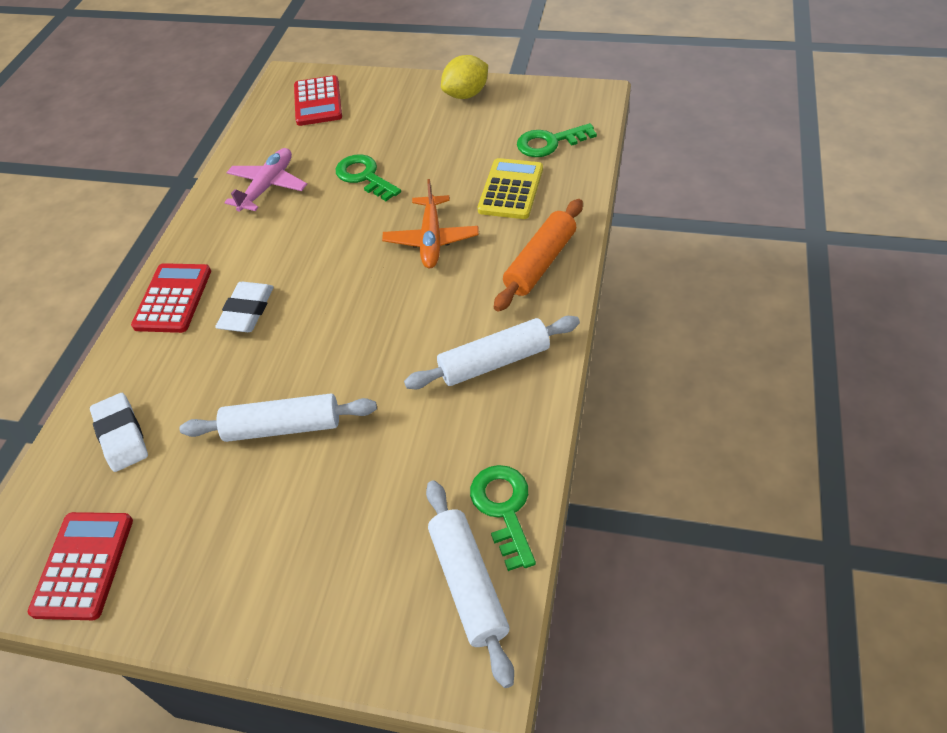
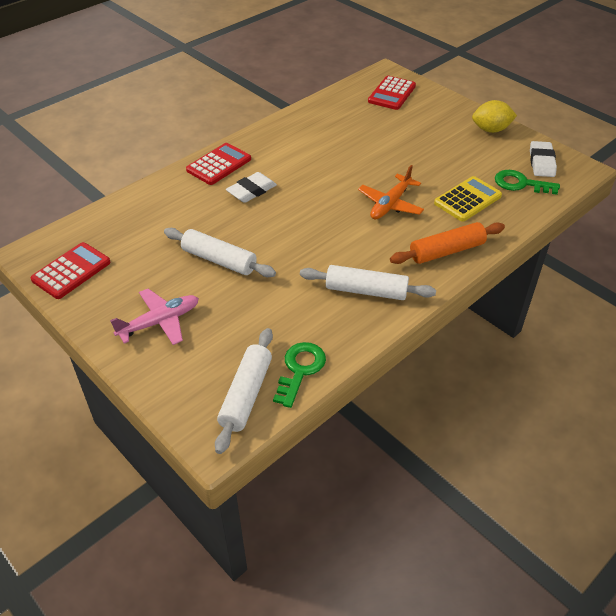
camera: 30 degrees right, 5 degrees down
white eraser [90,393,148,472] -> white eraser moved to [530,141,557,177]
pink plane [224,148,307,212] -> pink plane moved to [110,289,199,345]
green key [336,154,401,201] -> none

